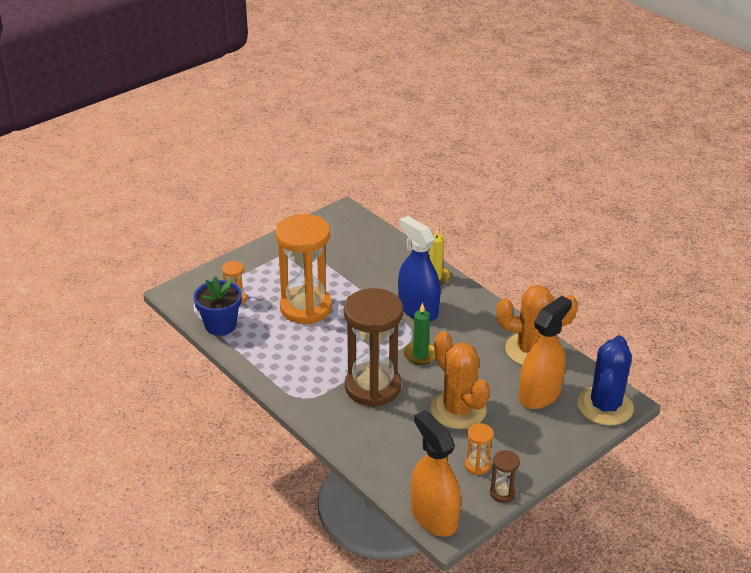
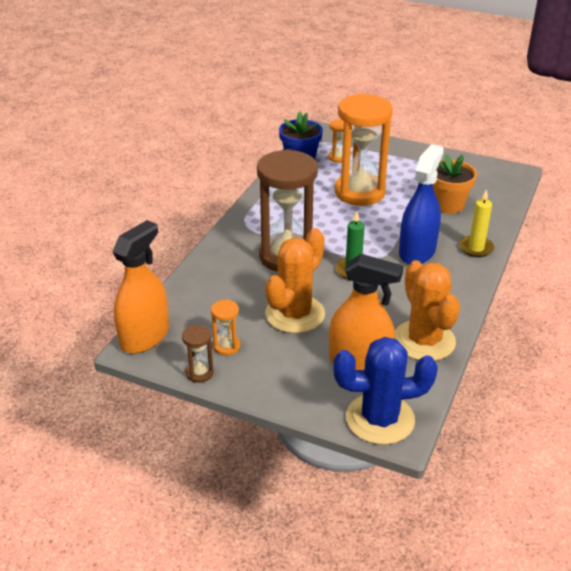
camera: 65 degrees right, 0 degrees up
none -> orange flower pot [433,154,477,214]

